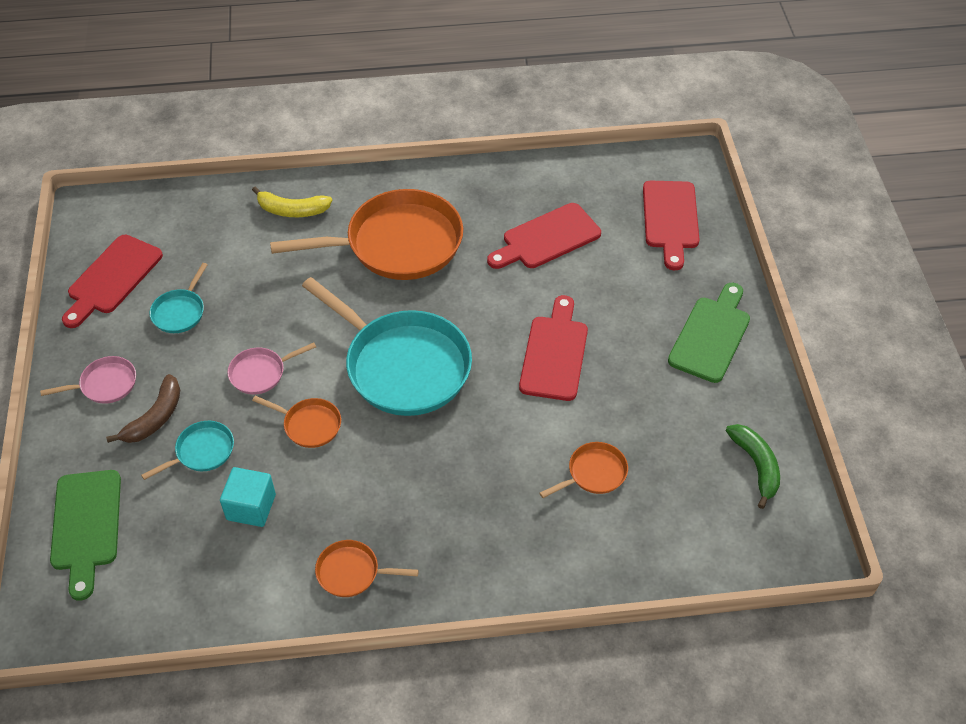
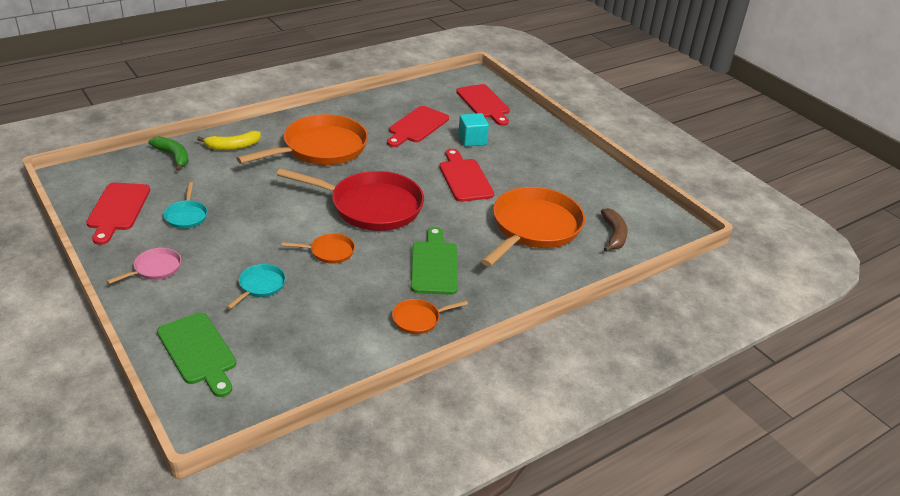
camera: 30 degrees left, 15 degrees down
brown banana [106,374,180,443] -> brown banana moved to [601,208,628,252]
turquoise cube [220,467,276,527] -> turquoise cube moved to [458,113,489,147]
pink pan [227,342,316,394] -> none
turquoise pan [302,277,472,416] -> red pan [277,168,424,231]
orange pan [539,442,628,498] -> orange pan [481,187,585,267], size x2.25
green cutting board [668,283,750,383] -> green cutting board moved to [411,227,458,295]
green banana [726,424,780,509] -> green banana moved to [149,136,189,171]

